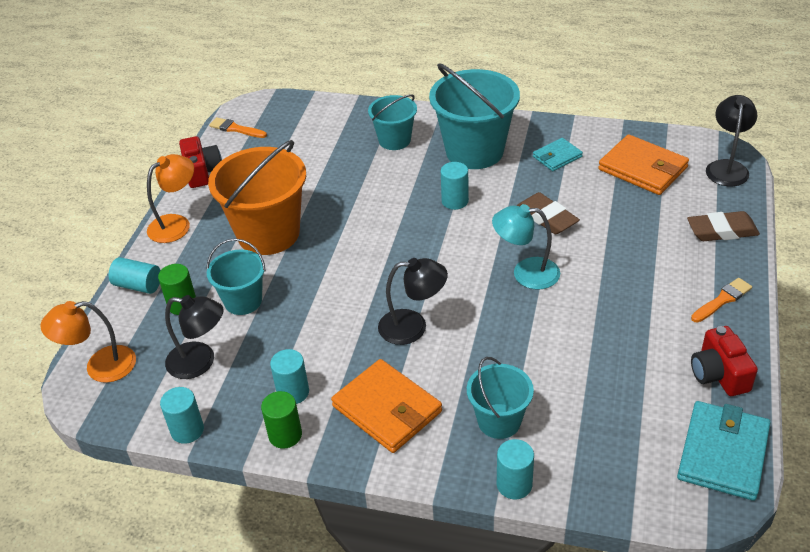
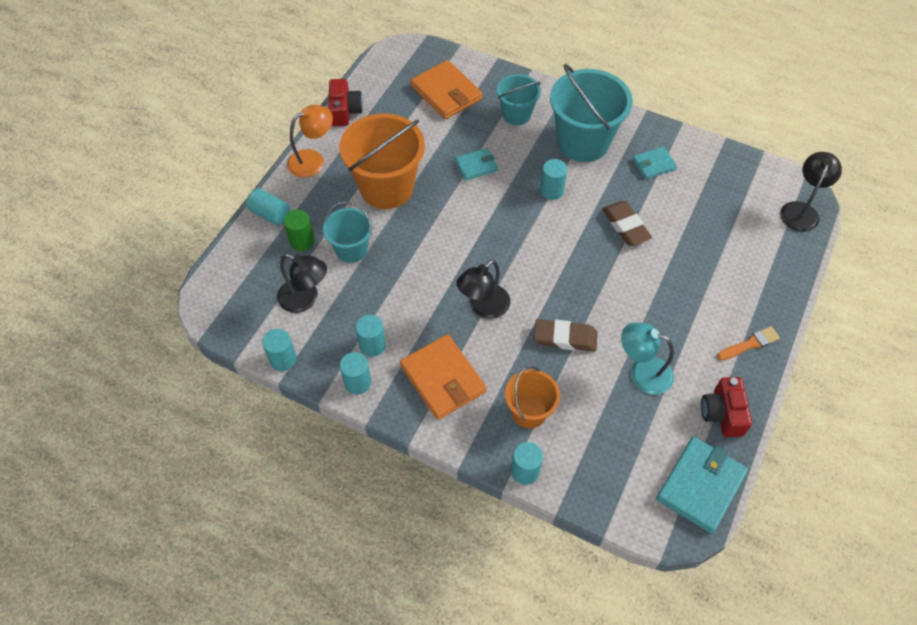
camera: 10 degrees right, 15 degrees up
orange lamp [40,301,136,383] -> none
orange brush [209,117,267,138] -> none
green cylinder [261,391,302,449] -> turquoise cylinder [340,352,371,394]
black lamp [378,258,448,345] -> black lamp turned 120 degrees clockwise [456,260,510,319]
turquoise bucket [467,357,534,439] -> orange bucket [505,366,560,429]
turquoise lamp [492,204,560,290] -> turquoise lamp moved to [621,323,674,395]
orange wallet [598,134,689,195] -> orange wallet moved to [411,60,483,119]
brown eraser [687,211,760,241] -> brown eraser moved to [534,319,597,352]
none -> turquoise wallet [455,148,498,181]

